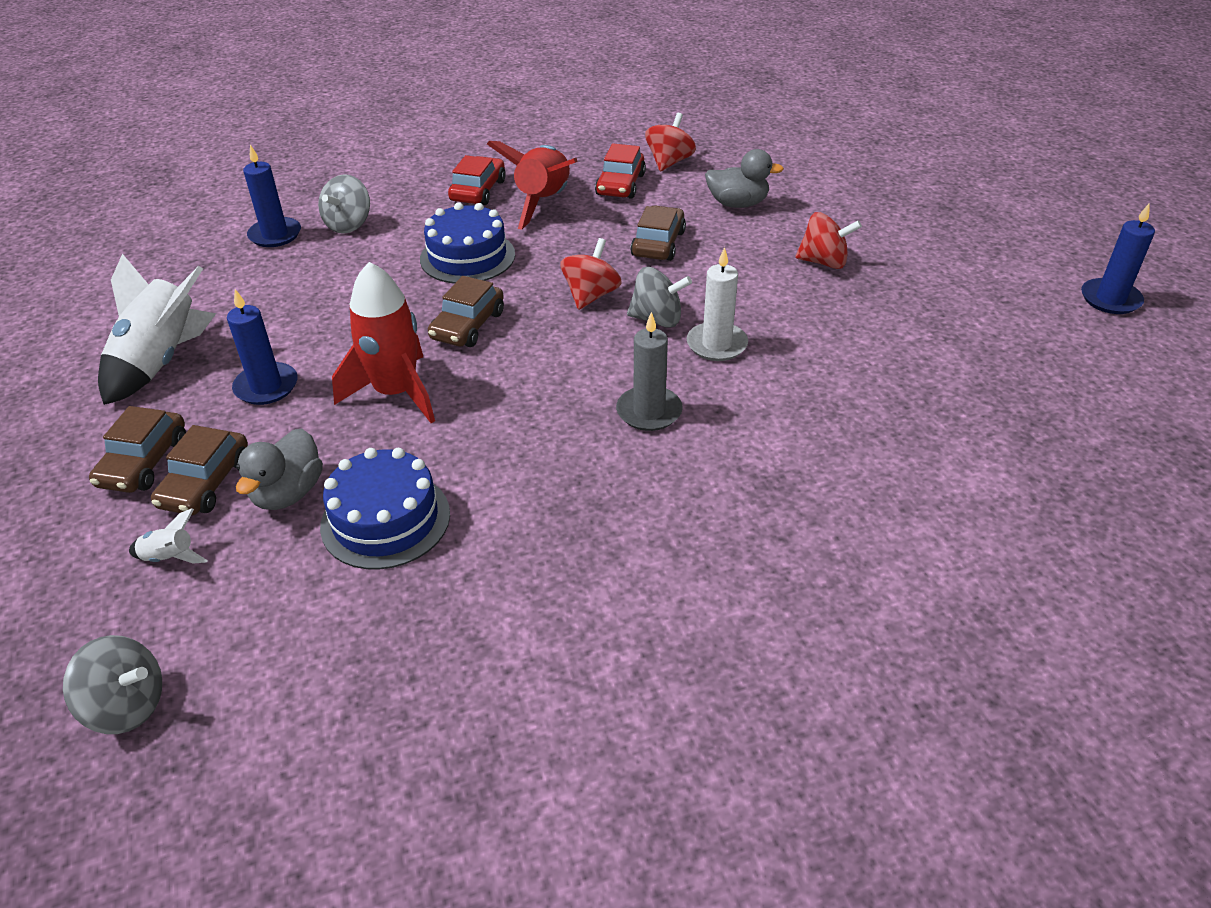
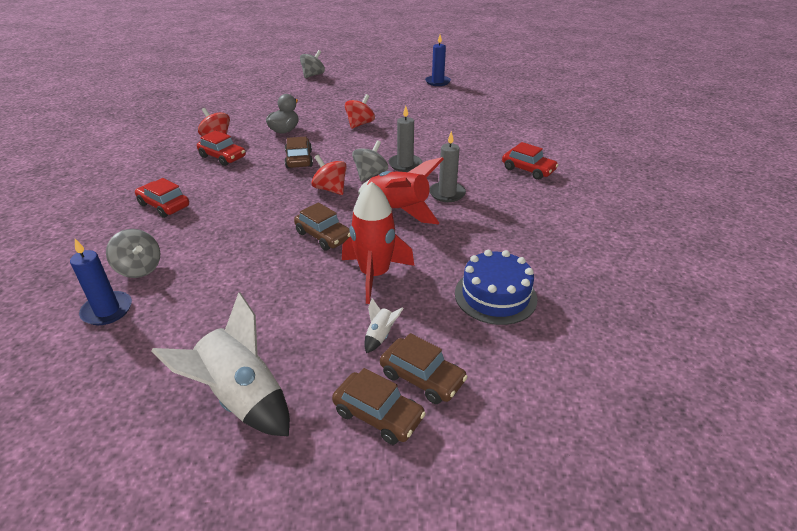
camera: 70 degrees left, 5 degrees down
grey spinning top [63,635,162,734] -> grey spinning top moved to [300,50,325,78]
white rocket [129,508,208,564] -> white rocket moved to [364,298,404,353]
blue candle [227,289,298,405] -> none
grey duck [236,428,323,510] -> none
blue cake [420,202,515,284] -> none
red rocket [487,141,578,230] -> red rocket moved to [358,157,444,224]
brown car [630,206,686,261] -> brown car turned 45 degrees clockwise [285,137,313,168]
white candle [687,247,748,361] -> grey candle [388,106,422,172]
none -> red car [502,142,558,180]

